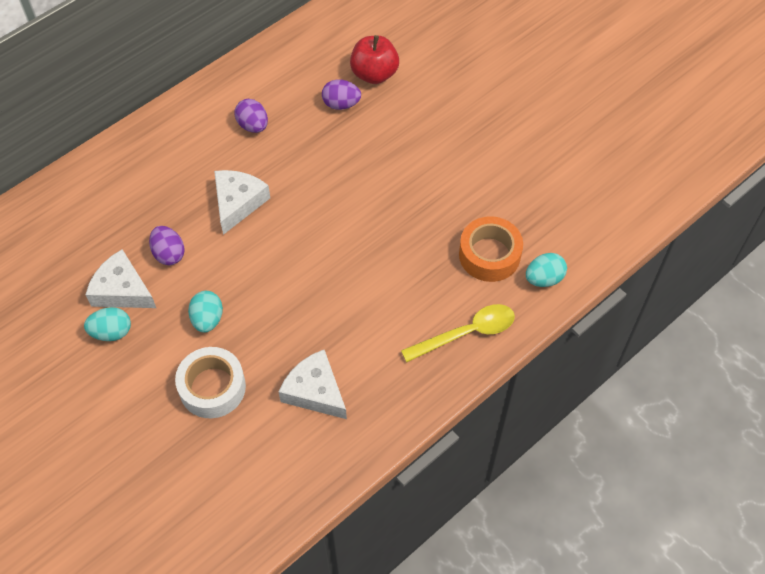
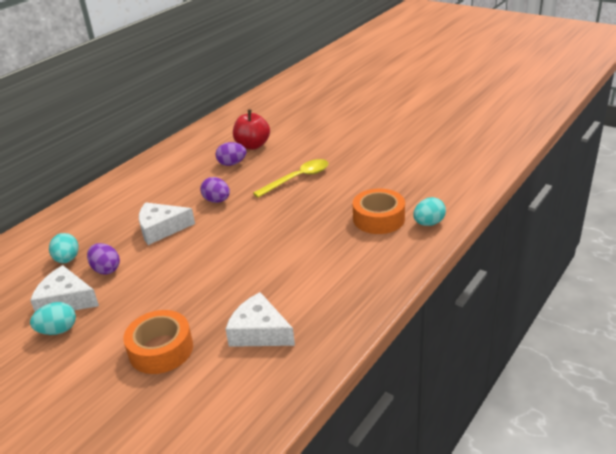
camera: 10 degrees left, 25 degrees down
white tape [175,347,246,418] -> orange tape [123,310,193,374]
turquoise egg [188,291,223,333] -> turquoise egg moved to [49,233,79,263]
white cheese [214,170,270,235] -> white cheese turned 105 degrees counterclockwise [139,202,195,245]
purple egg [234,99,268,133] -> purple egg moved to [200,177,230,203]
yellow spoon [401,304,515,362] -> yellow spoon moved to [253,159,328,198]

